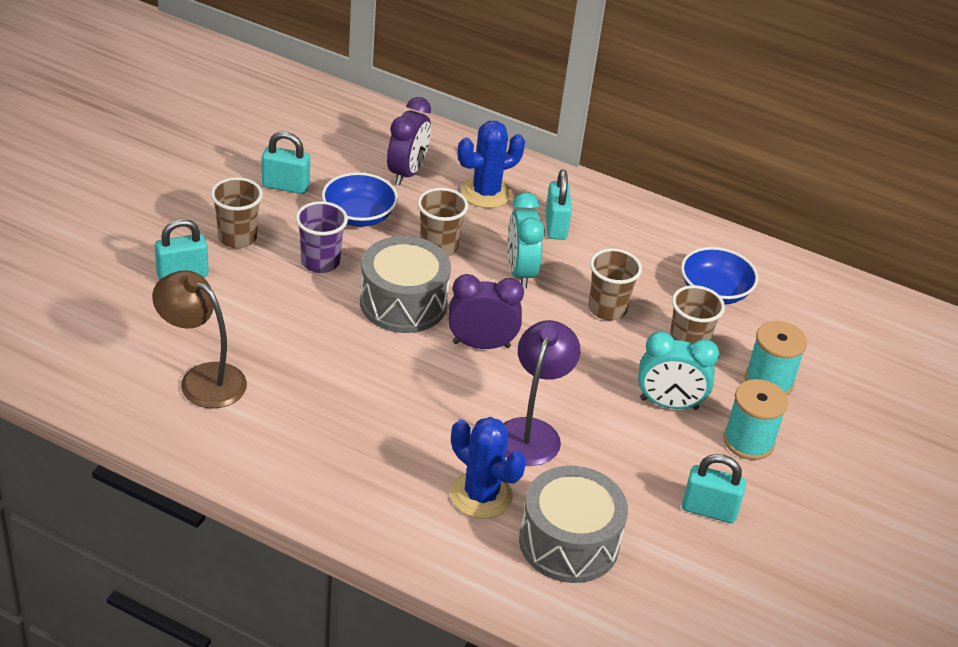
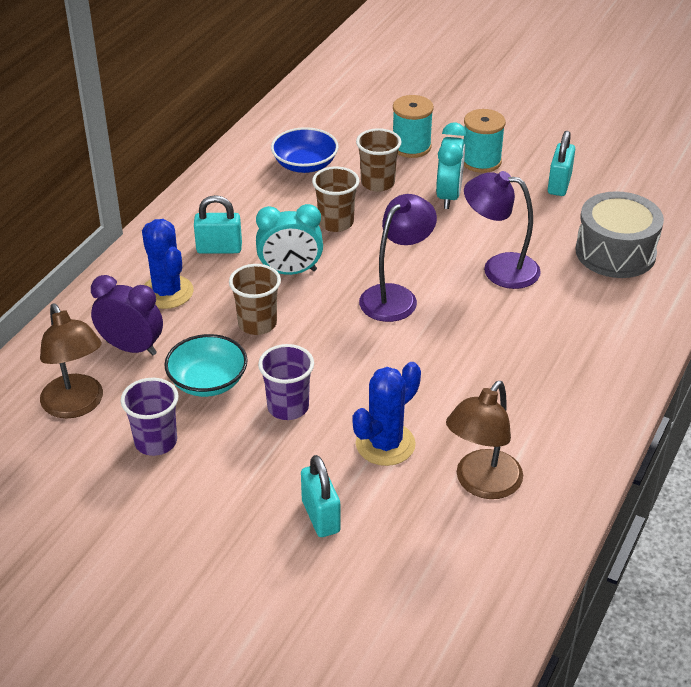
camera: 85 degrees left, 0 degrees up
brown cup [211,177,263,248] -> none
turquoise padlock [262,131,310,194] -> purple cup [121,378,179,456]
blue bowl [322,172,398,227] -> turquoise bowl [164,334,247,397]
grey drum [360,236,451,333] -> none
purple clock [448,274,524,349] -> purple lamp [359,194,437,322]
blue cactus [450,417,526,519] -> blue cactus moved to [352,362,421,466]
none -> brown lamp [40,304,103,419]

